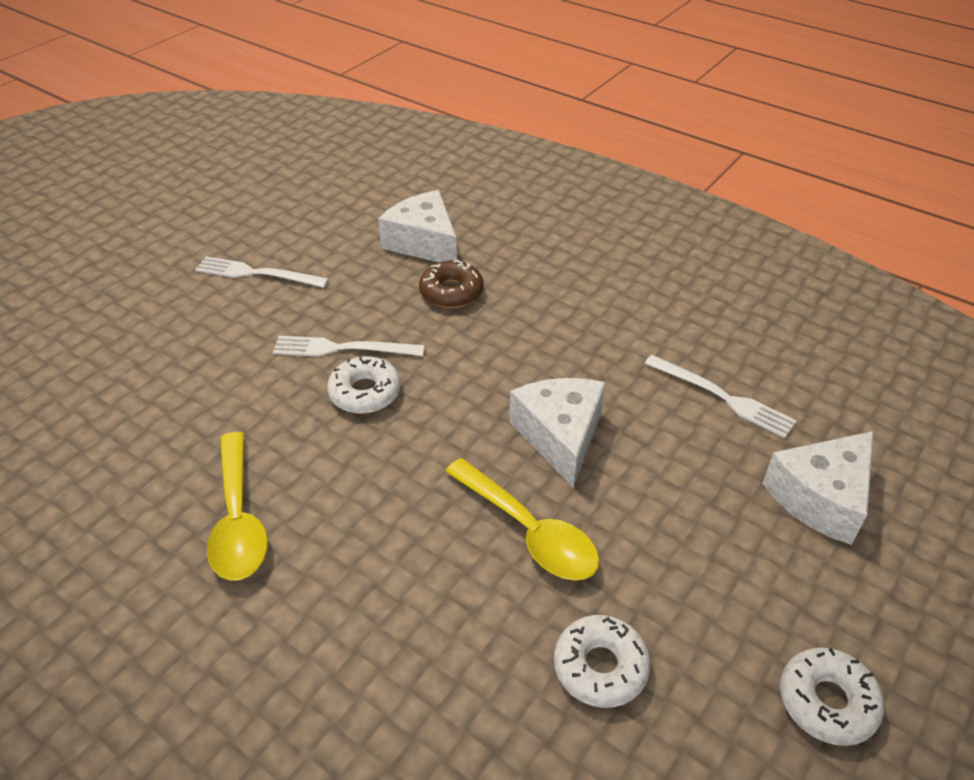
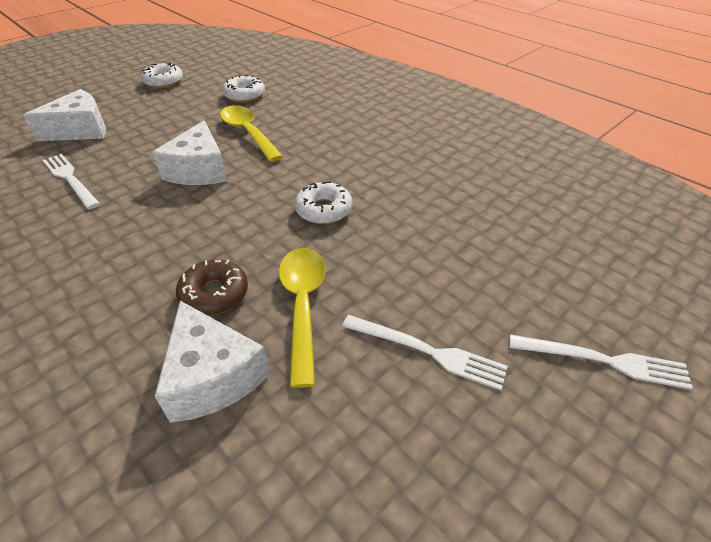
camera: 170 degrees left, 0 degrees up
yellow spoon [207,432,268,581] -> yellow spoon moved to [279,248,326,388]
white fork [273,336,425,357] -> white fork moved to [509,334,693,390]

